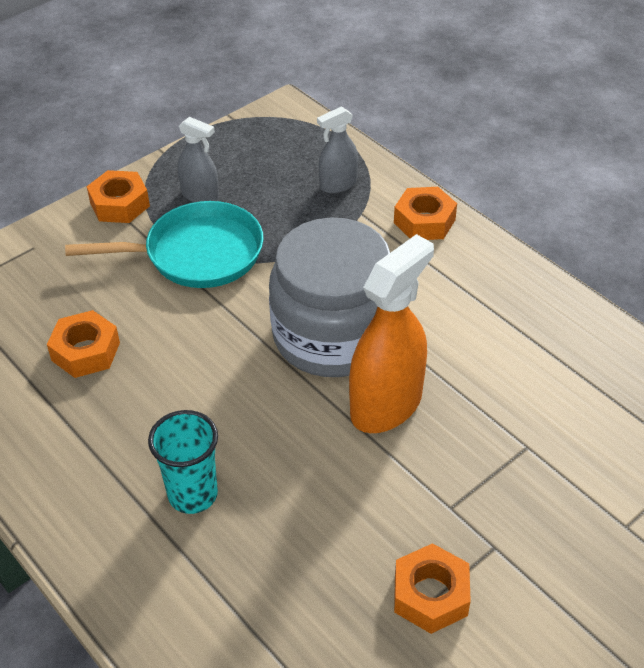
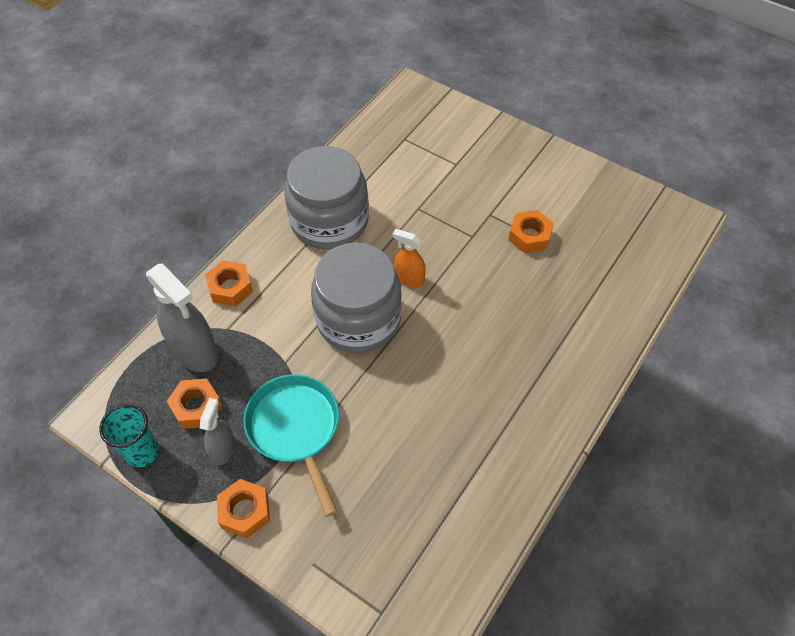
camera: 105 degrees left, 10 degrees up
orange nut [47,310,120,378] -> orange nut moved to [167,379,222,429]
turquoise cup [148,410,218,514] -> turquoise cup moved to [99,404,159,467]
grey spray bottle [317,107,358,193] -> grey spray bottle [146,263,218,372], size x1.81
orange spray bottle [349,234,434,433] -> orange spray bottle [392,229,426,287], size x0.55
none -> grey jar [284,146,369,250]

